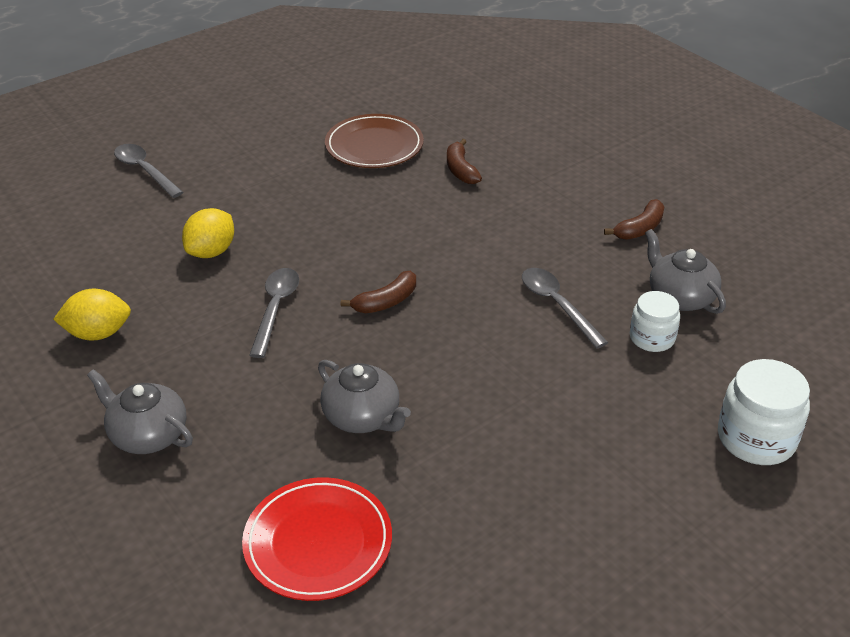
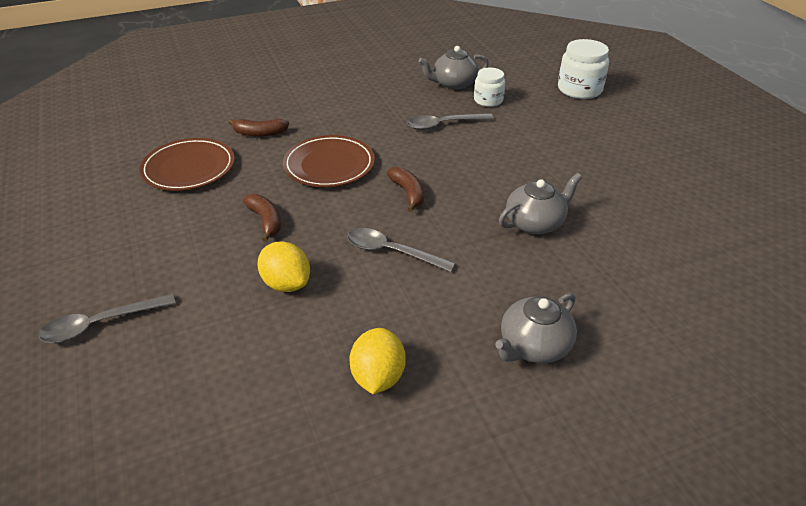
camera: 75 degrees left, 0 degrees up
red plate [242,477,392,601] -> none
brown banana [604,199,665,240] -> brown banana moved to [242,194,281,242]
none -> brown plate [283,135,375,187]

